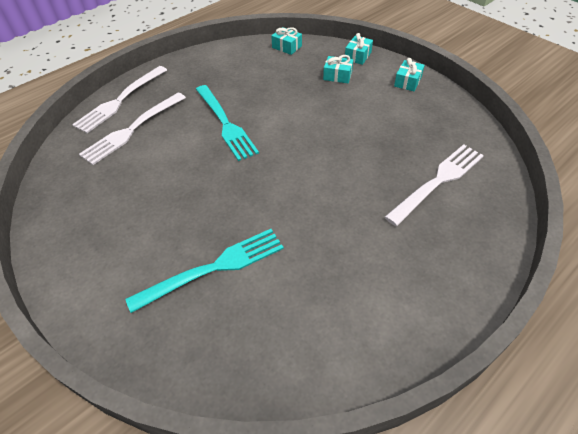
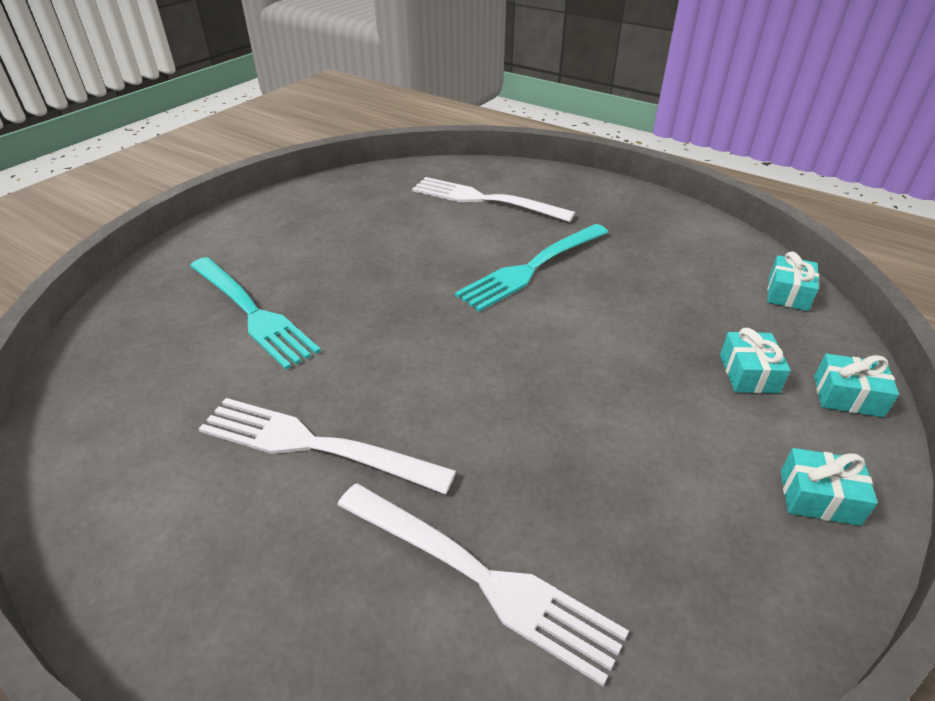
camera: 75 degrees right, 10 degrees down
white fork [72,66,167,133] -> white fork moved to [199,398,456,494]

